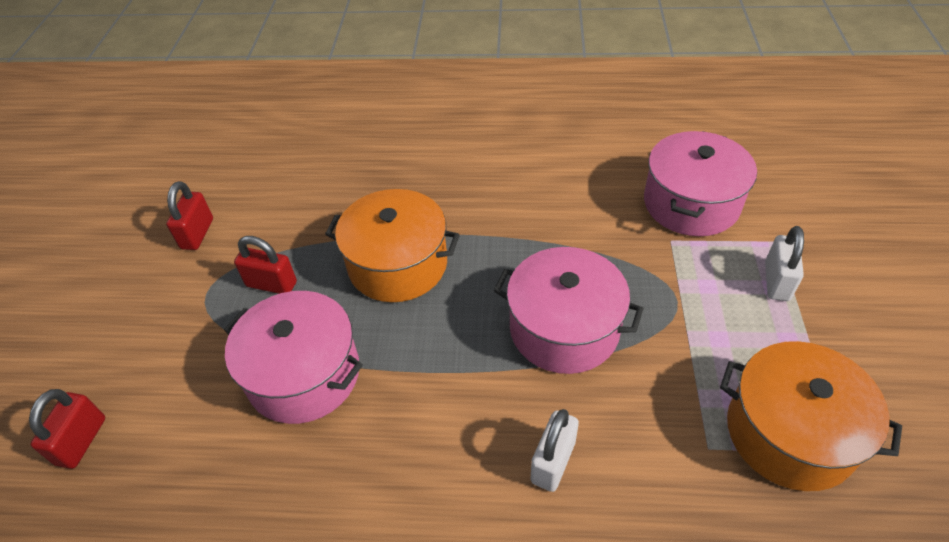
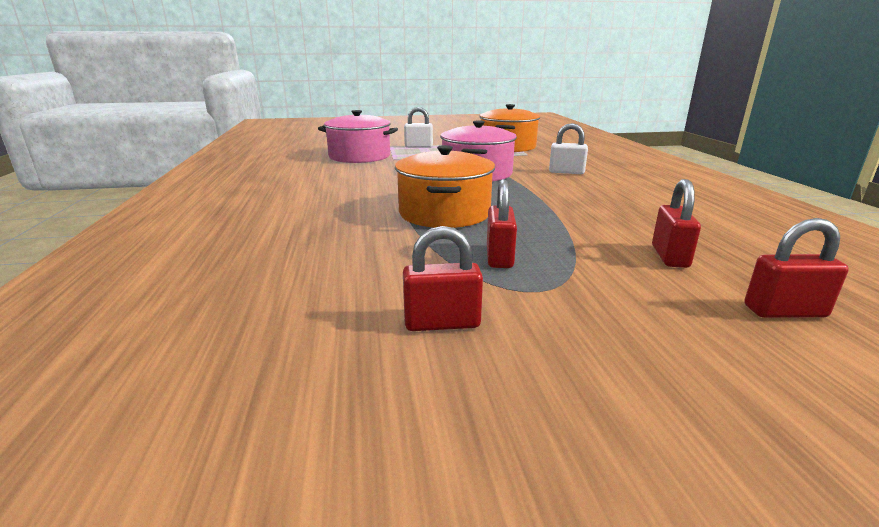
camera: 105 degrees left, 25 degrees down
pink pot [224,291,363,424] -> none
none -> red padlock [652,179,701,268]

